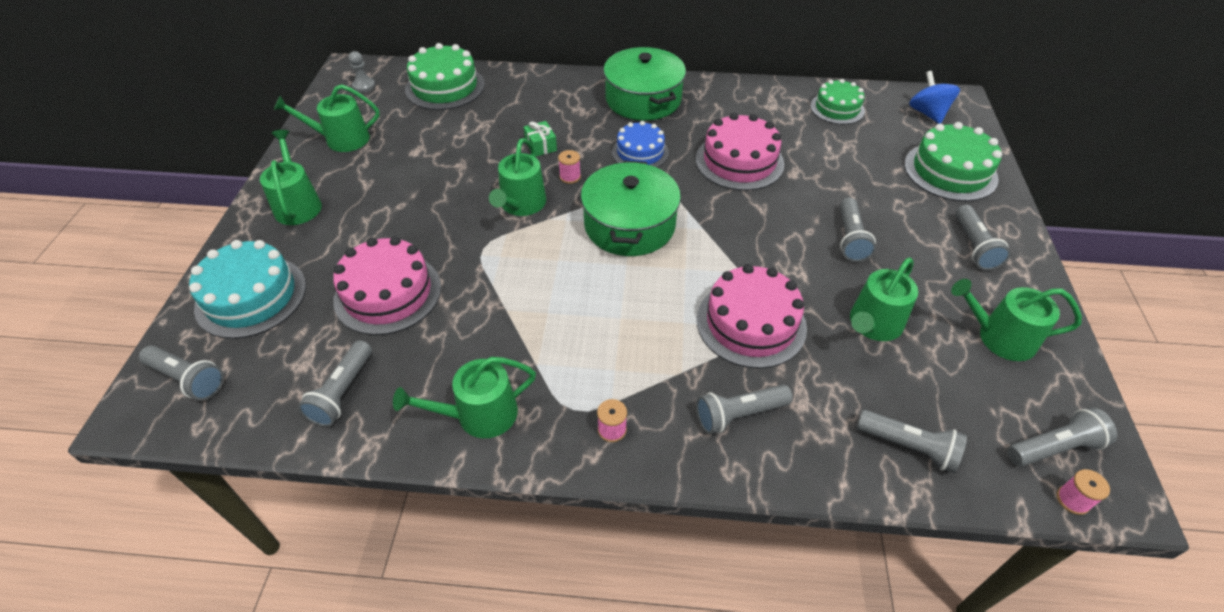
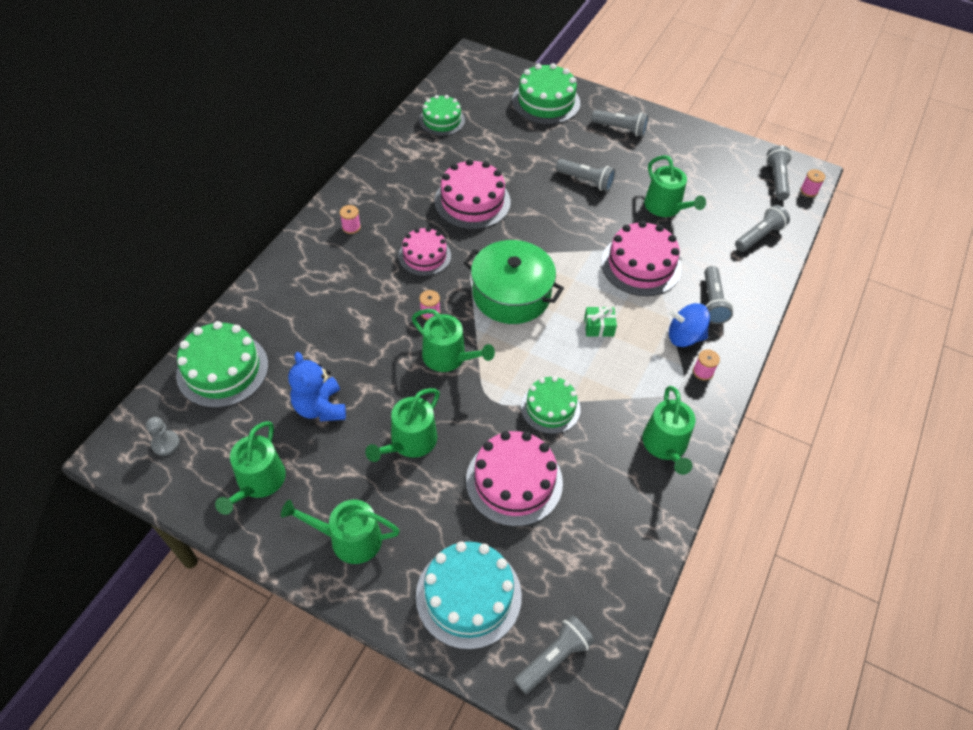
camera: 70 degrees left, 5 degrees up
grey flashlight [298,340,372,427] -> none
green gift [524,121,557,157] -> green gift moved to [584,307,617,337]
green pot [603,47,686,121] -> pink spool [340,205,361,234]
blue cake [612,121,669,168] -> pink cake [398,227,451,276]
blue spinning top [909,71,960,124] -> blue spinning top moved to [669,303,710,347]
green watering can [951,279,1082,361] -> green watering can moved to [365,388,440,462]
none -> blue teddy bear [288,352,346,421]
none -> green cake [521,376,581,434]

